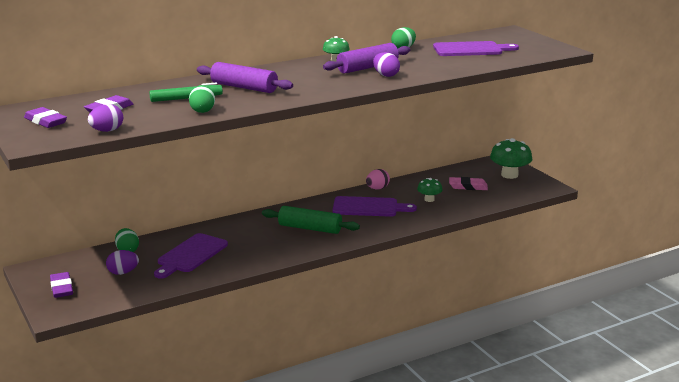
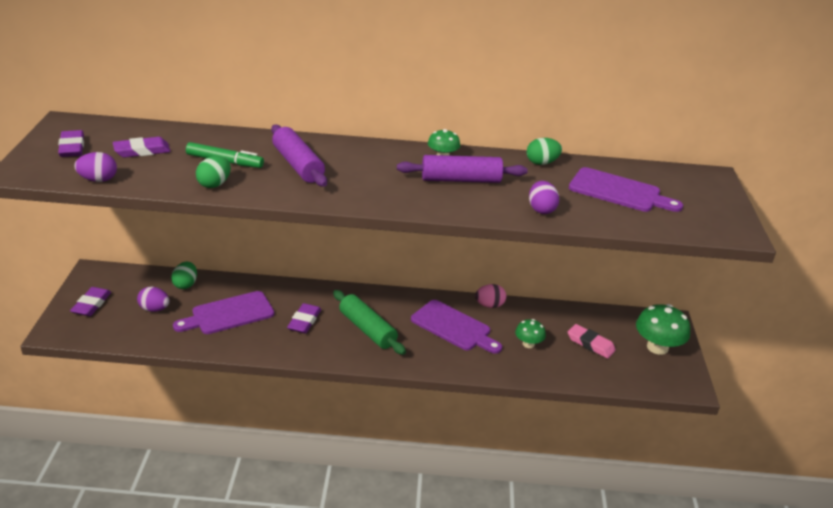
camera: 30 degrees right, 10 degrees up
purple egg [373,52,400,77] -> purple egg moved to [529,181,559,214]
none -> purple eraser [287,303,321,334]

